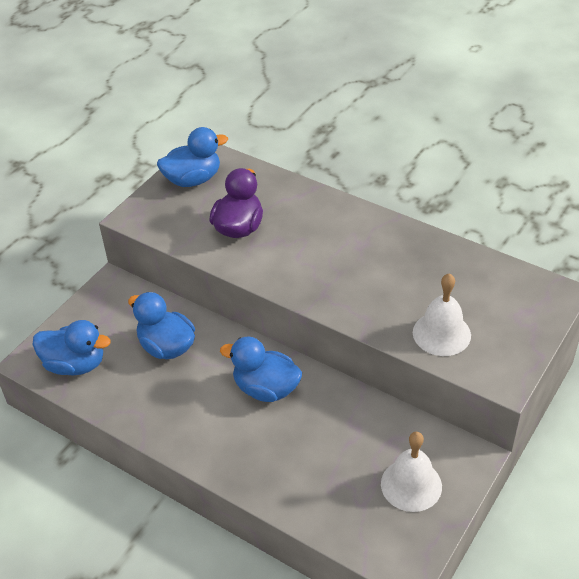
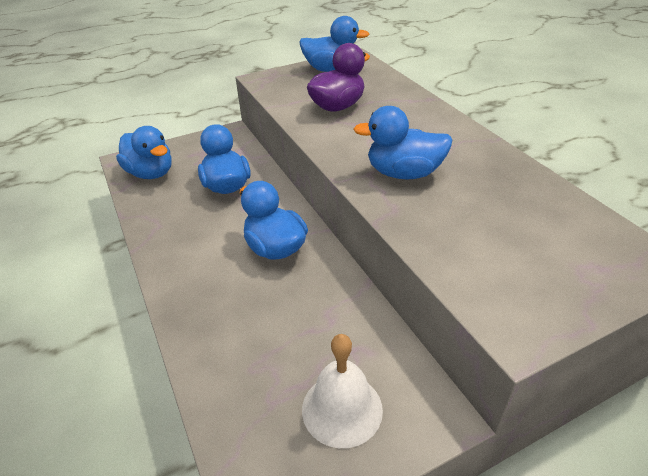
camera: 30 degrees right, 5 degrees down
white bell [413,273,471,356] -> none
none -> blue duck [353,106,453,179]

